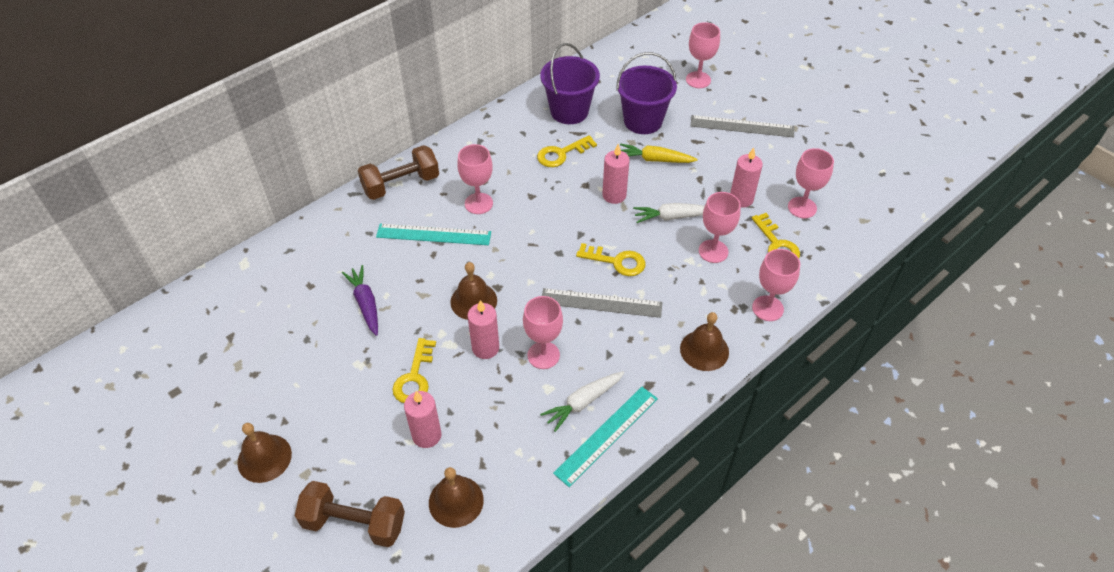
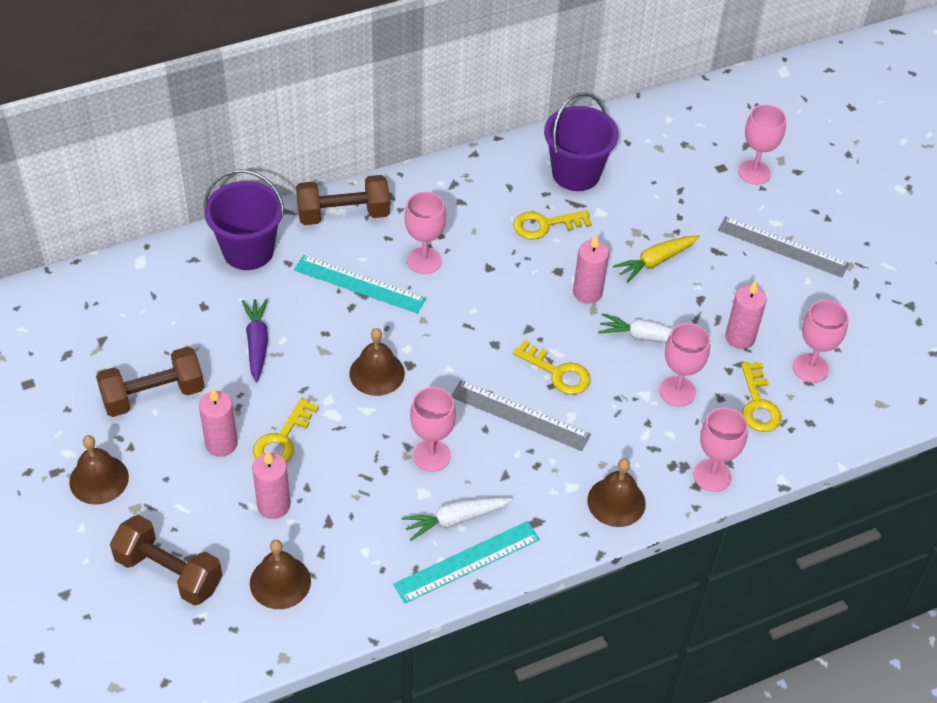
camera: 15 degrees right, 0 degrees up
pink candle [468,300,499,359] -> pink candle moved to [199,388,238,457]
purple bucket [616,52,677,134] -> purple bucket moved to [203,169,284,270]
yellow carrot [620,144,698,163] -> yellow carrot turned 60 degrees counterclockwise [613,235,700,283]
none -> brown dumbbell [96,347,205,417]

